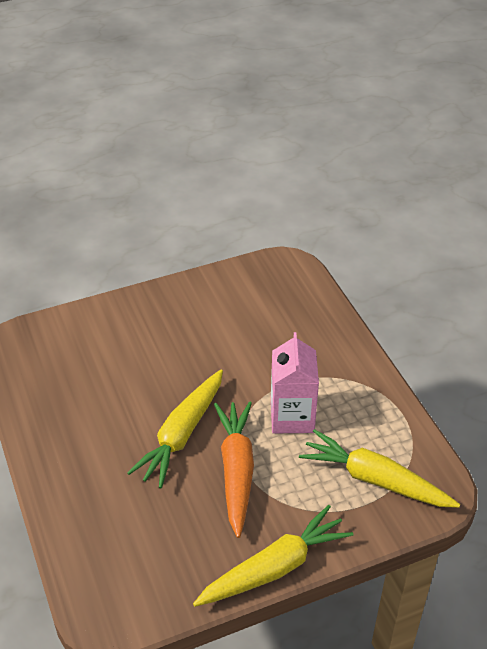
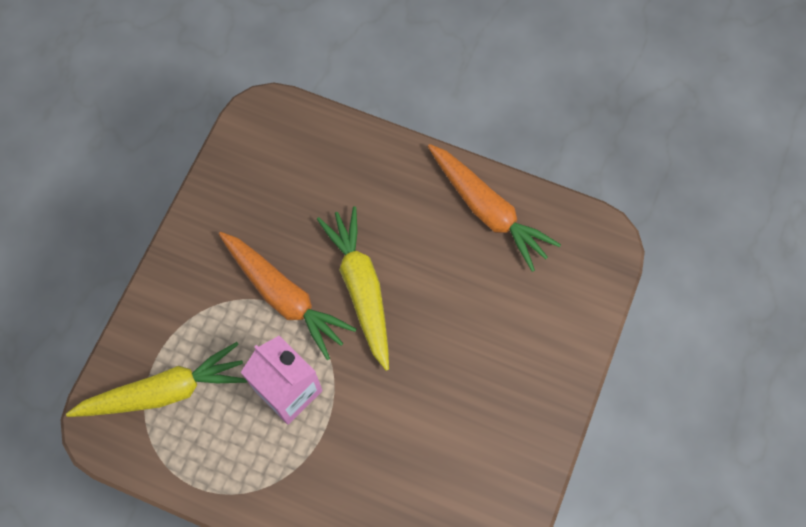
camera: 135 degrees right, 25 degrees up
yellow carrot [193,505,353,607] -> none
none -> orange carrot [428,144,561,272]

